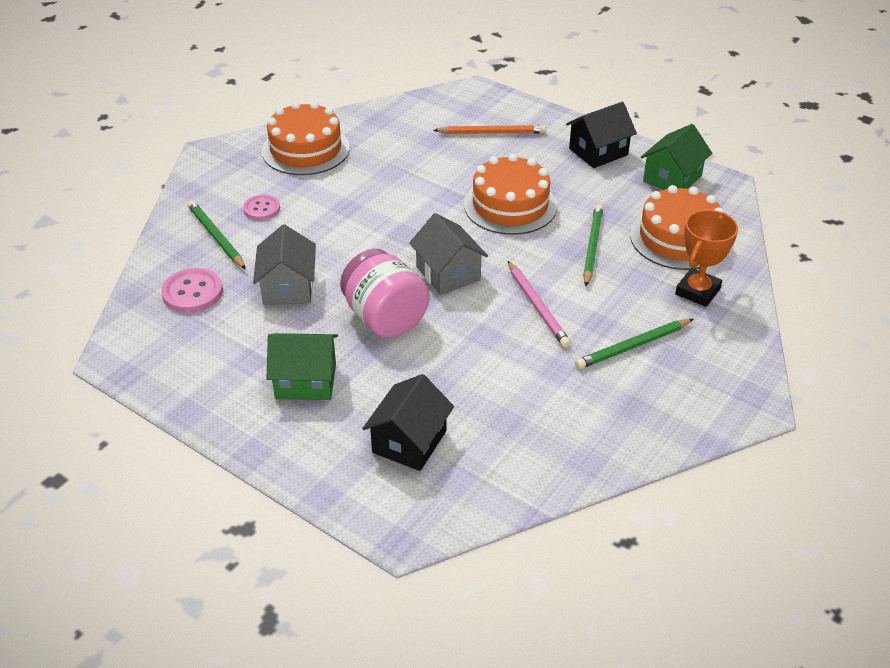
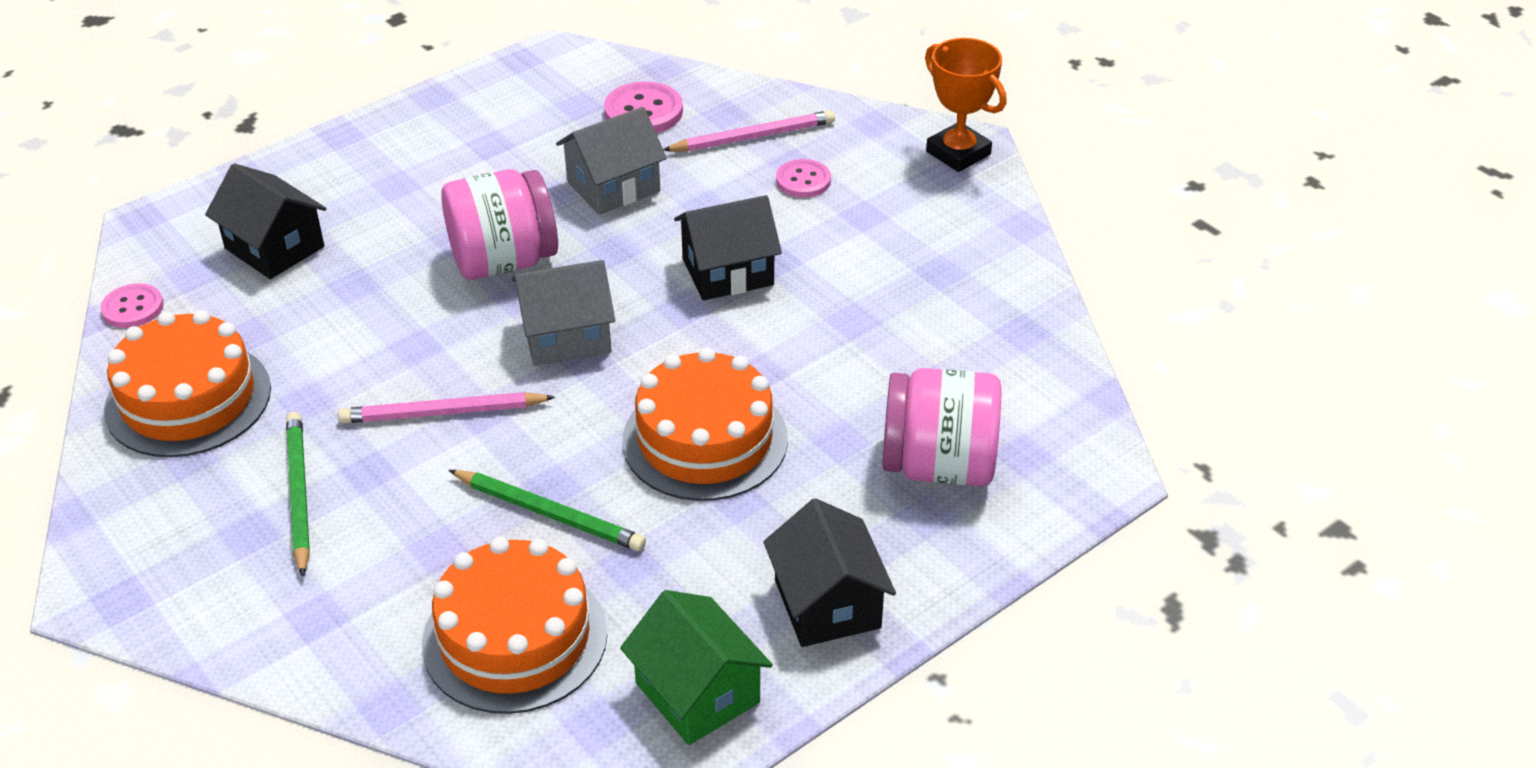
camera: 105 degrees right, 0 degrees up
green pencil [187,200,246,269] -> pink pencil [663,110,835,152]
grey house [253,224,316,305] -> grey house turned 45 degrees counterclockwise [556,107,667,215]
orange cake [262,101,350,175] -> orange cake moved to [104,310,271,457]
green house [266,333,338,400] -> none
orange pencil [433,125,546,134] -> pink jar [882,368,1002,486]
orange trophy [675,210,738,307] -> orange trophy moved to [925,38,1007,172]
none -> pink button [100,283,164,328]
none -> black house [674,195,782,301]

